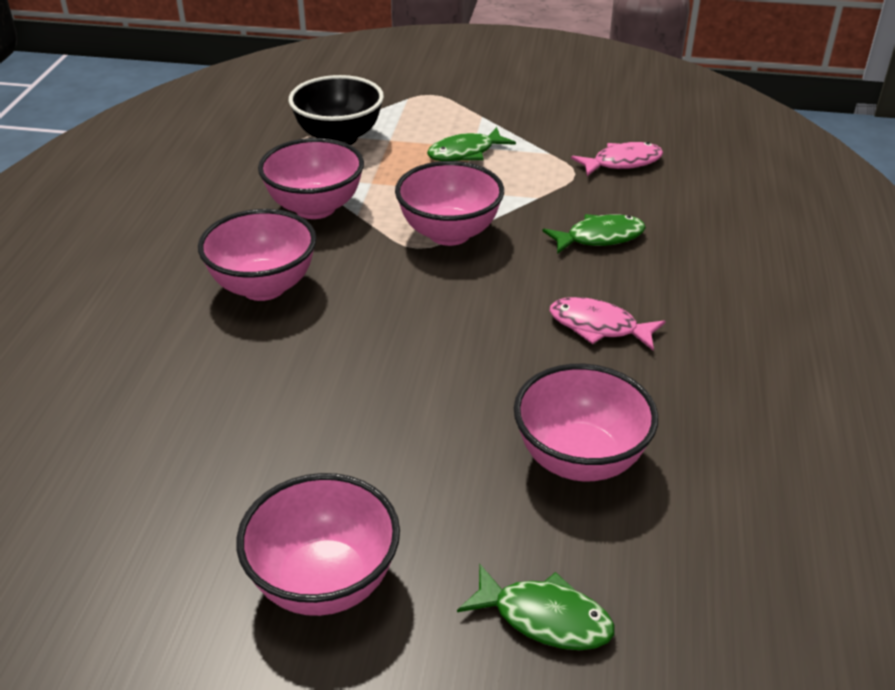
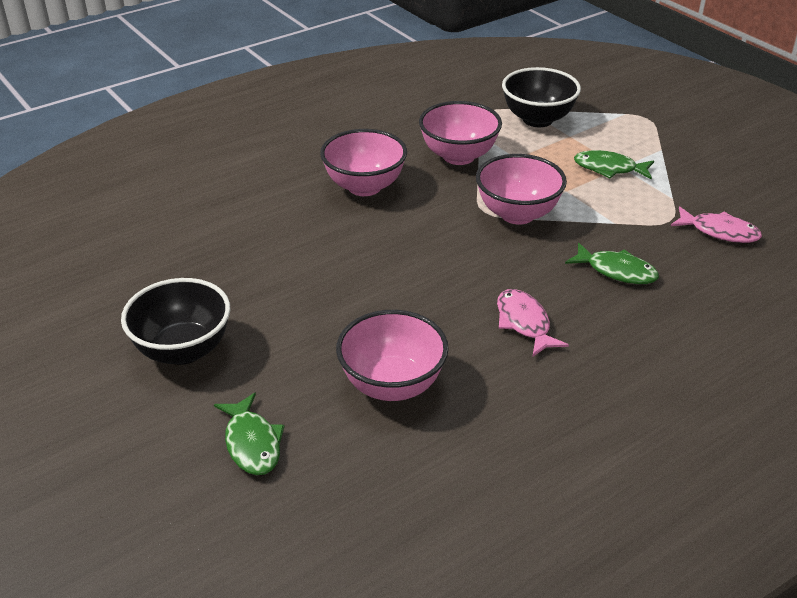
camera: 45 degrees right, 0 degrees up
pink bowl [236,473,400,616] -> black bowl [121,278,230,365]

